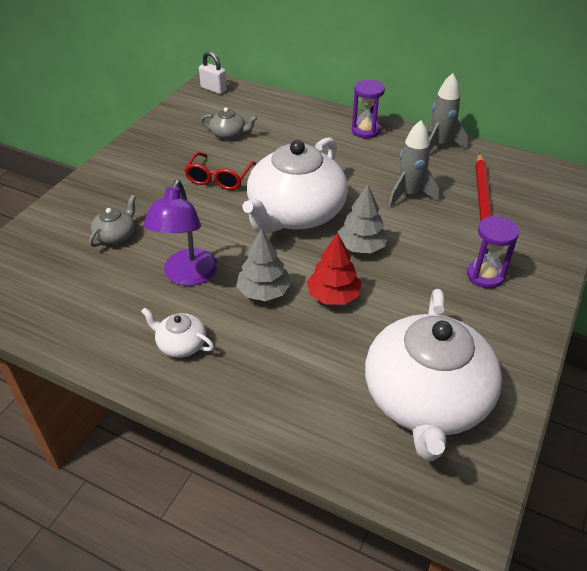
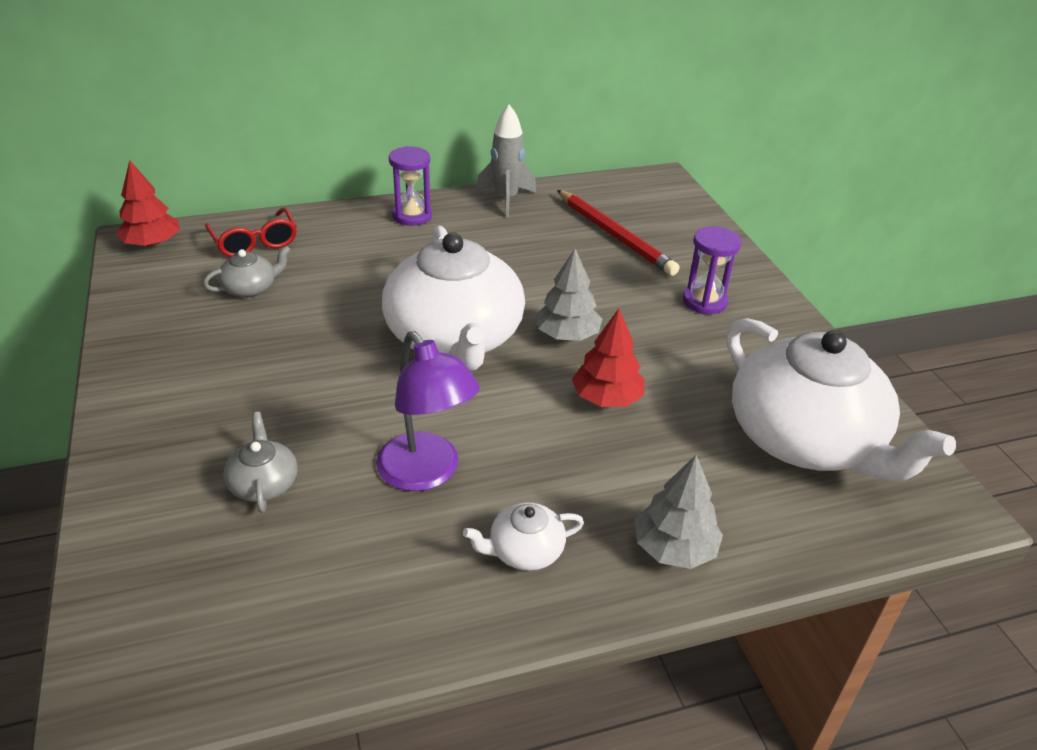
camera: 45 degrees left, 5 degrees down
red glasses [184,152,256,190] -> red glasses moved to [205,208,297,257]
white padlock [199,51,227,94] -> red tree [116,160,180,247]
grey tree [236,229,291,301] -> grey tree moved to [635,455,723,569]
grey rocket [388,120,439,207] -> none

